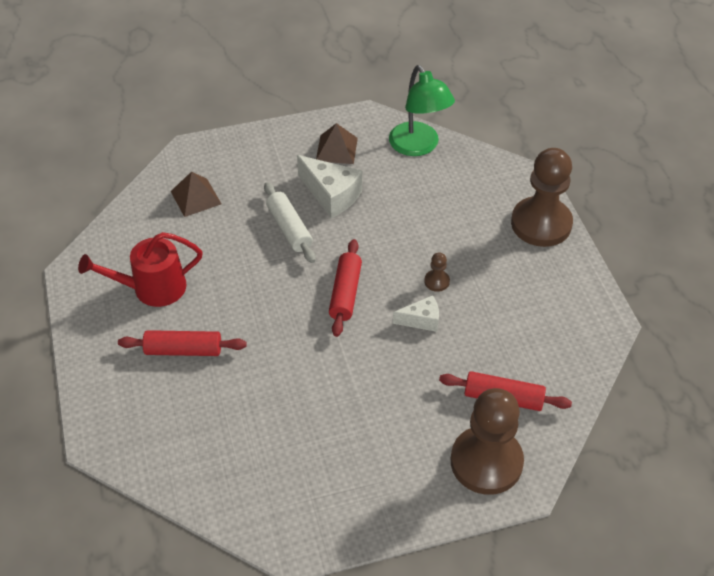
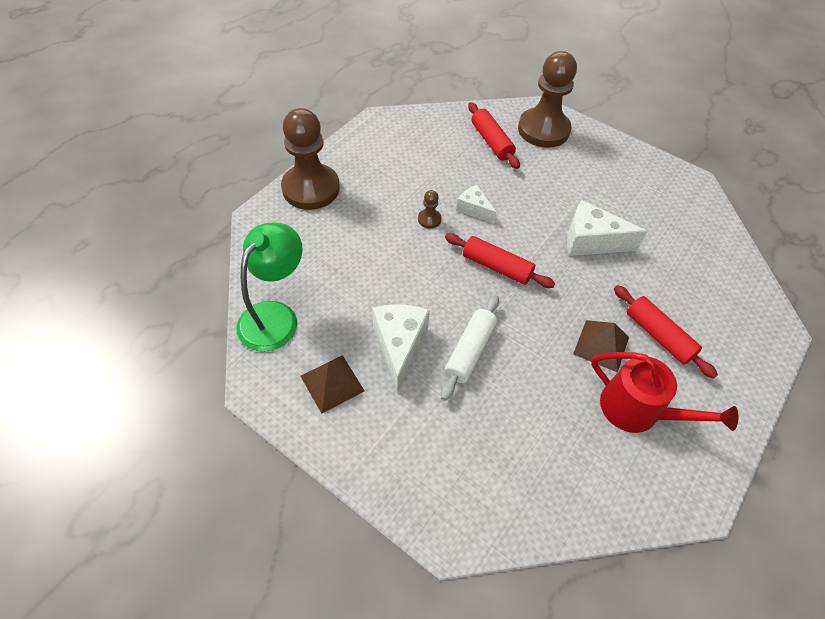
camera: 130 degrees left, 5 degrees up
brown pyramid [171,171,221,217] -> brown pyramid moved to [573,320,629,372]
red rolling pin [329,239,362,337] -> red rolling pin turned 60 degrees clockwise [445,233,555,288]
none -> white cheese [567,200,648,256]

